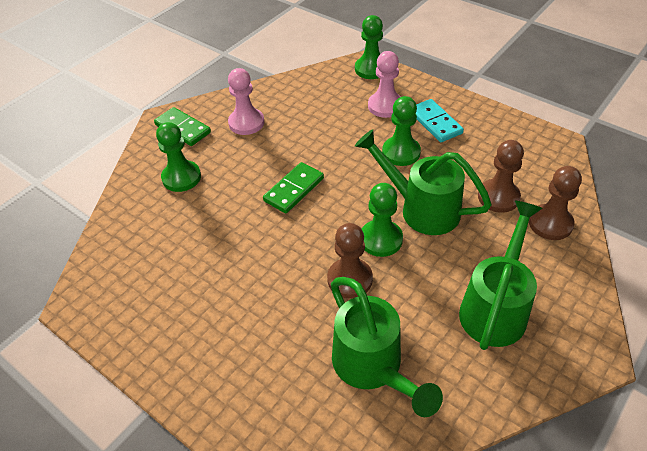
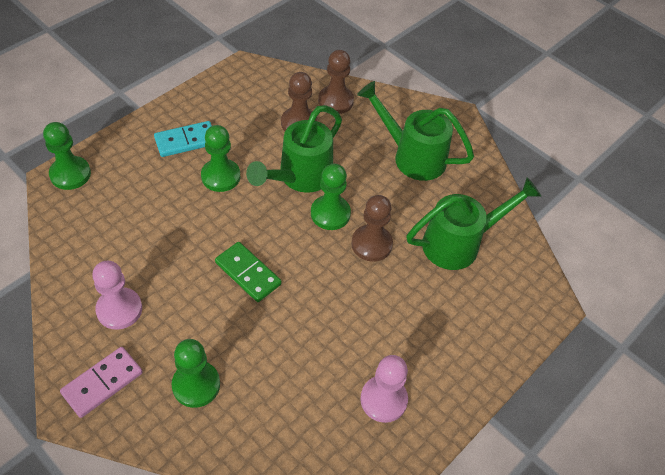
camera: 90 degrees left, 5 degrees up
green domino [154,107,211,146] -> pink domino [60,347,143,418]
pink pawn [368,51,401,118] -> pink pawn moved to [360,355,408,423]

